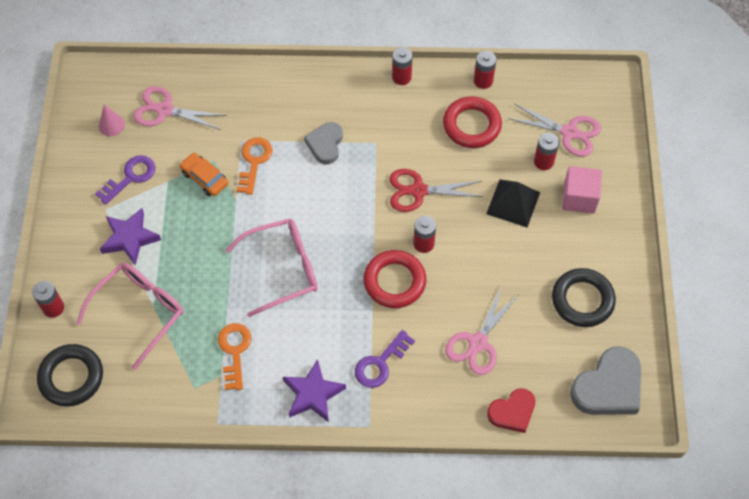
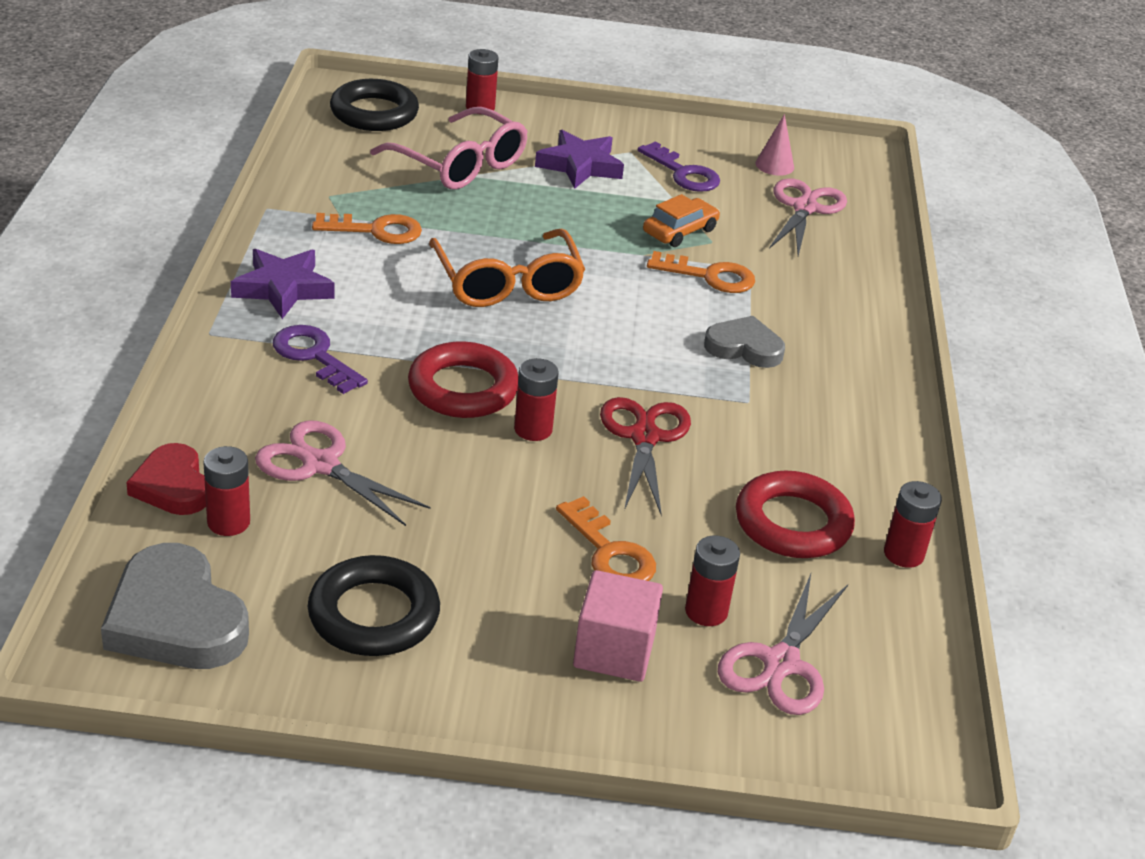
camera: 90 degrees right, 25 degrees down
pink glasses [225,218,318,317] -> orange glasses [429,229,585,307]
red battery [392,47,413,85] -> red battery moved to [203,446,250,536]
black pyramid [486,179,540,227] -> orange key [556,496,656,581]

